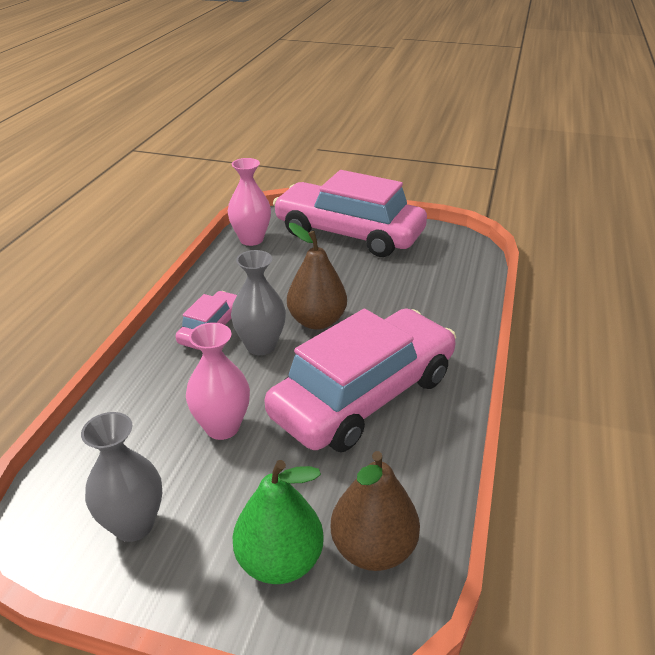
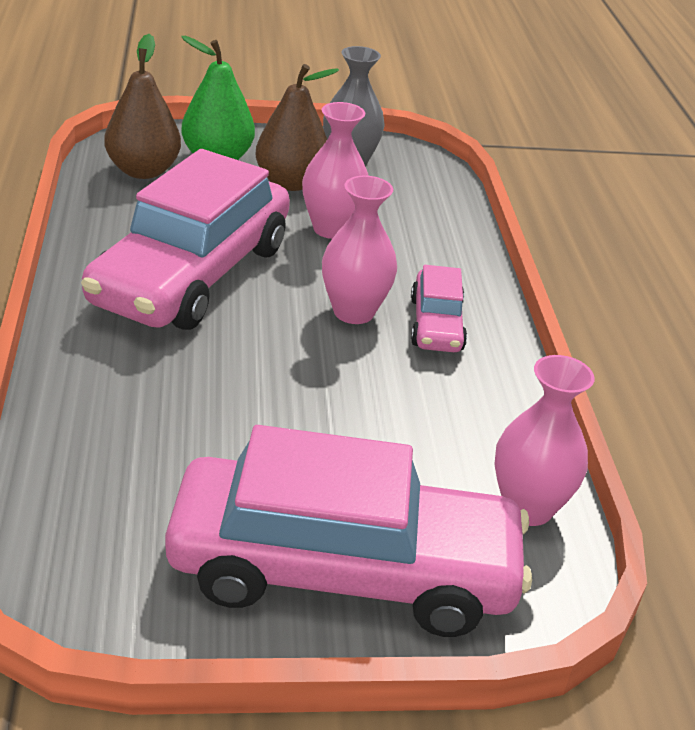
camera: 155 degrees right, 0 degrees up
grey vase [231,250,286,355] -> pink vase [322,176,397,324]
brown pear [287,223,347,330] -> brown pear moved to [255,64,339,191]

